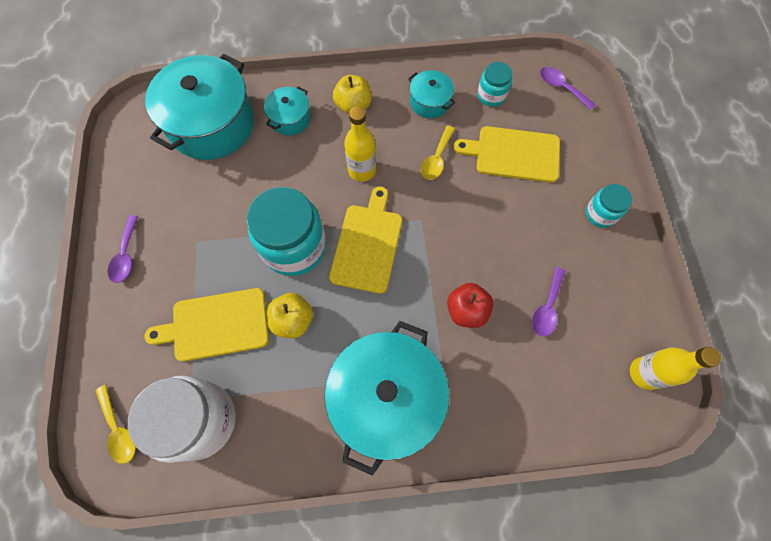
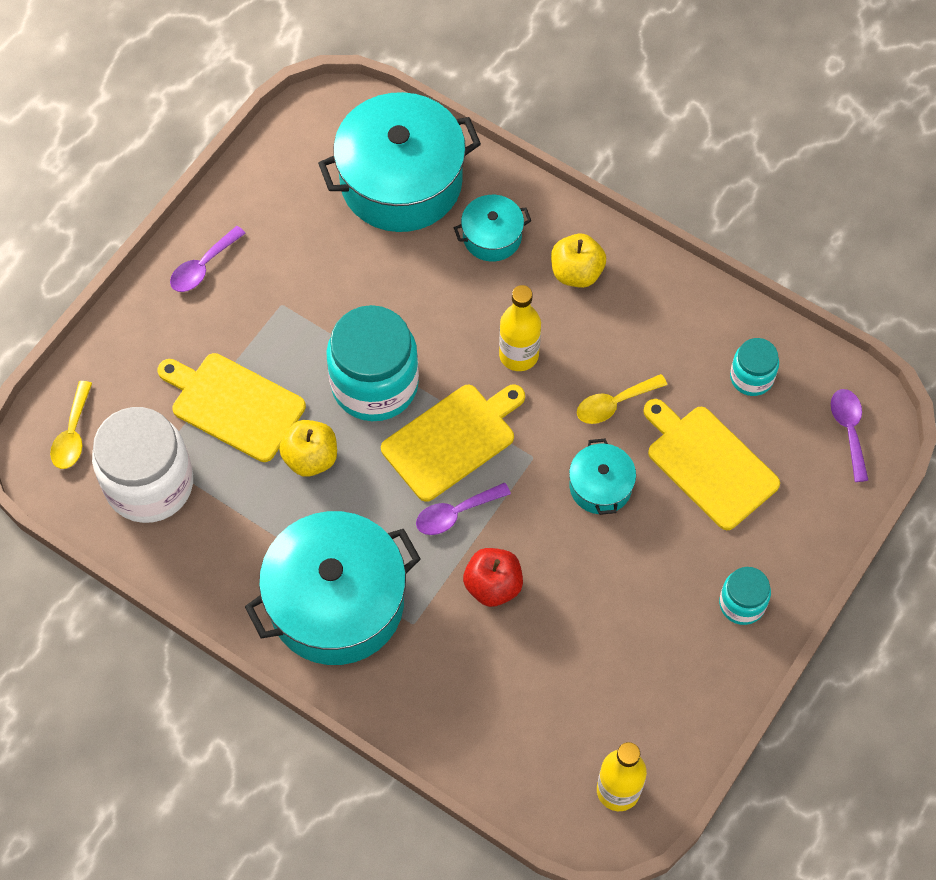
camera: 40 degrees right, 5 degrees down
turquoise pot [408,70,455,118] -> turquoise pot moved to [569,438,636,515]
purple spoon [532,267,565,337] -> purple spoon moved to [416,482,511,535]

